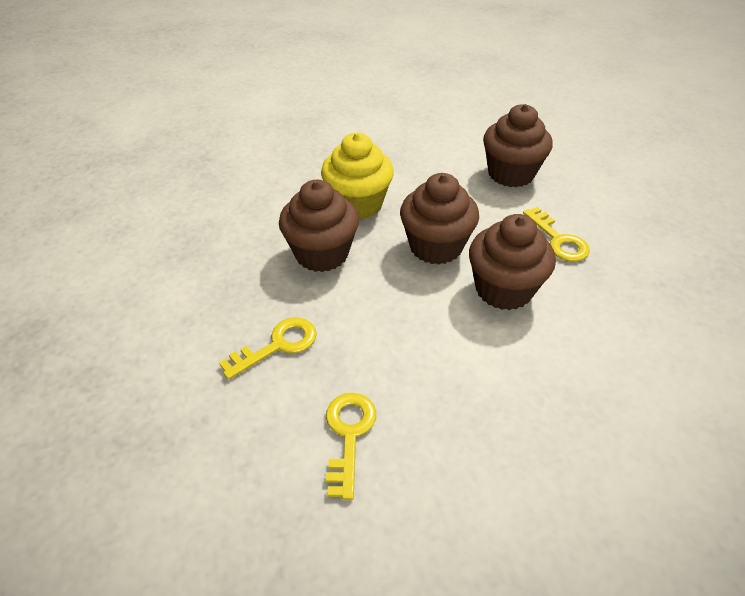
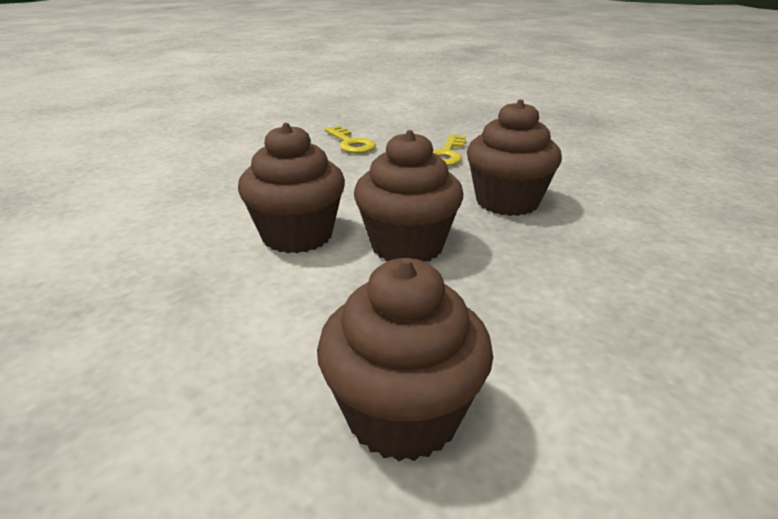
camera: 145 degrees right, 15 degrees down
yellow cupcake [321,133,394,219] -> none
yellow key [523,207,590,262] -> none

